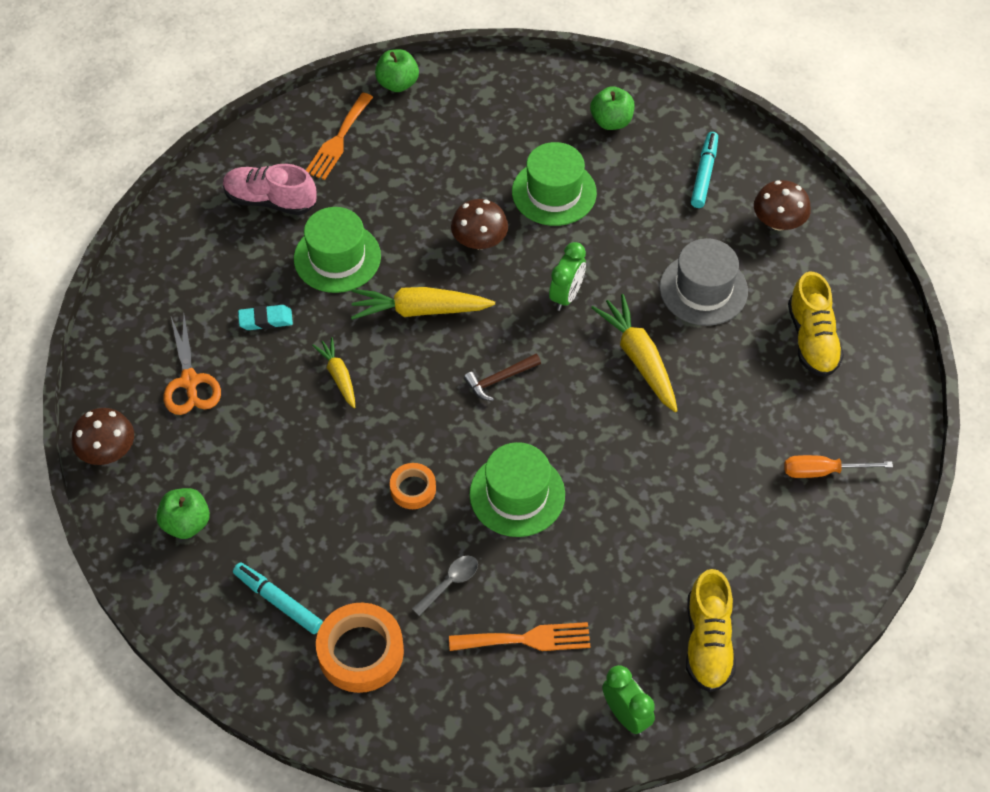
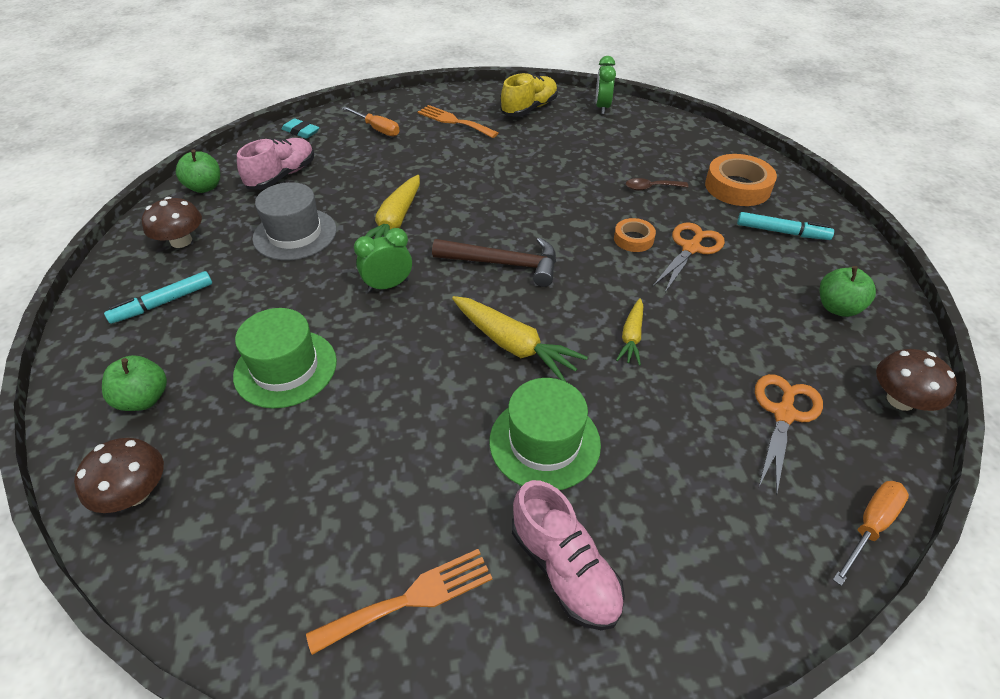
camera: 140 degrees left, 10 degrees down
turquoise marker [233,562,323,634] -> turquoise marker turned 60 degrees counterclockwise [737,212,834,240]
turquoise eraser [238,305,293,330] -> turquoise eraser moved to [282,118,319,139]
green apple [375,49,419,92] -> green apple moved to [176,150,220,193]
grey spoon [412,556,478,616] -> brown spoon [626,178,688,191]
orange fork [449,622,590,651] -> orange fork moved to [418,105,498,138]
brown mushroom [451,199,508,249] -> brown mushroom moved to [74,438,164,513]
brown hammer [464,354,541,401] -> brown hammer [432,238,556,287], size x1.71
green hat [469,442,565,537] -> none
yellow shoe [788,271,844,377] -> pink shoe [237,138,314,190]
none -> orange scissors [652,222,725,292]
none -> orange screwdriver [833,481,909,586]

